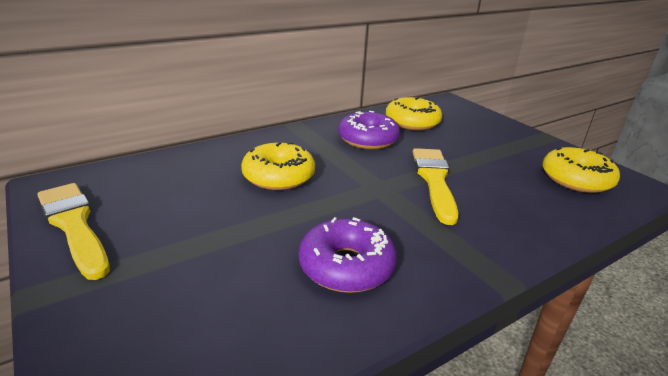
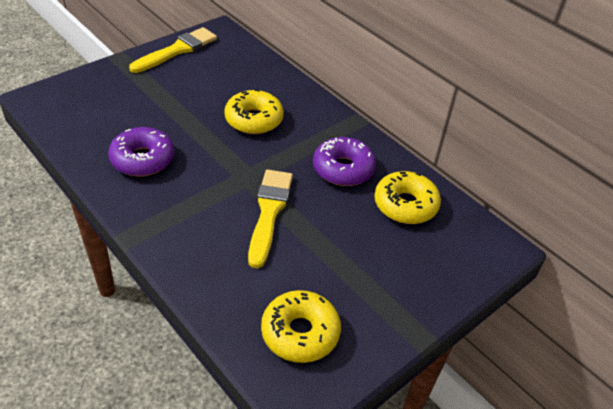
camera: 80 degrees right, 15 degrees up
yellow brush [413,148,458,225] -> yellow brush turned 75 degrees counterclockwise [248,170,293,268]

